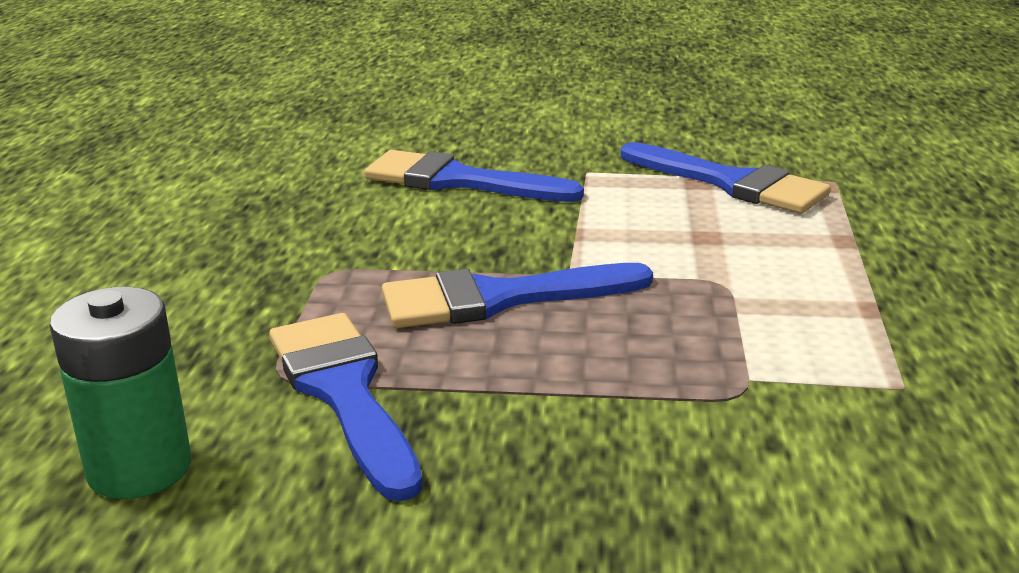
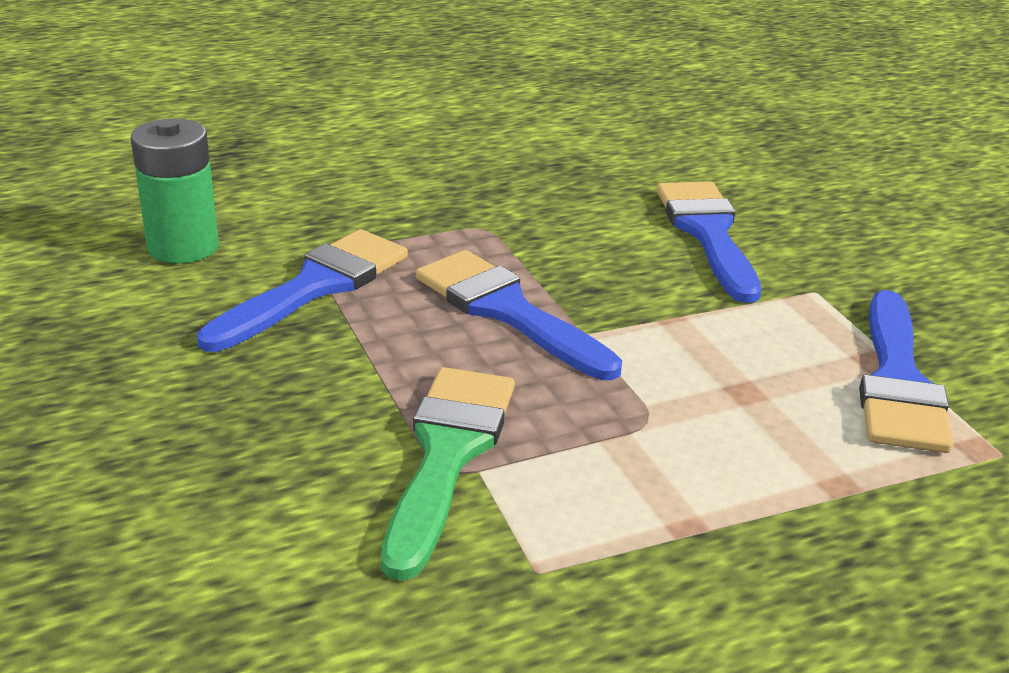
camera: 60 degrees right, 5 degrees up
none -> green brush [381,367,515,581]

